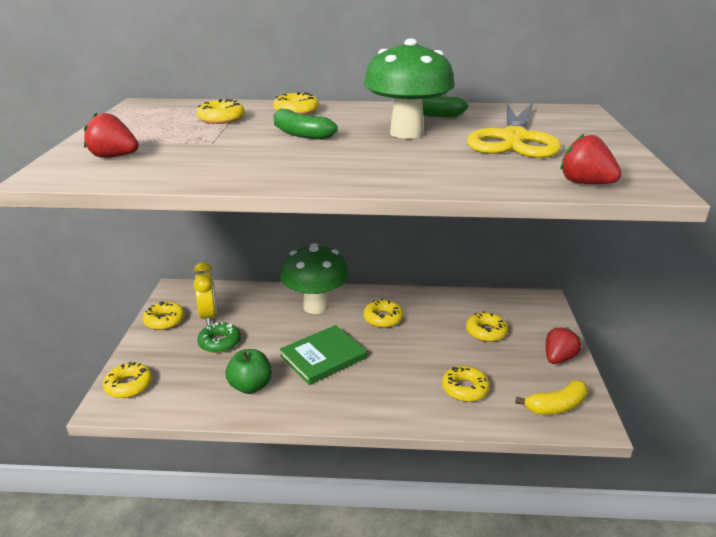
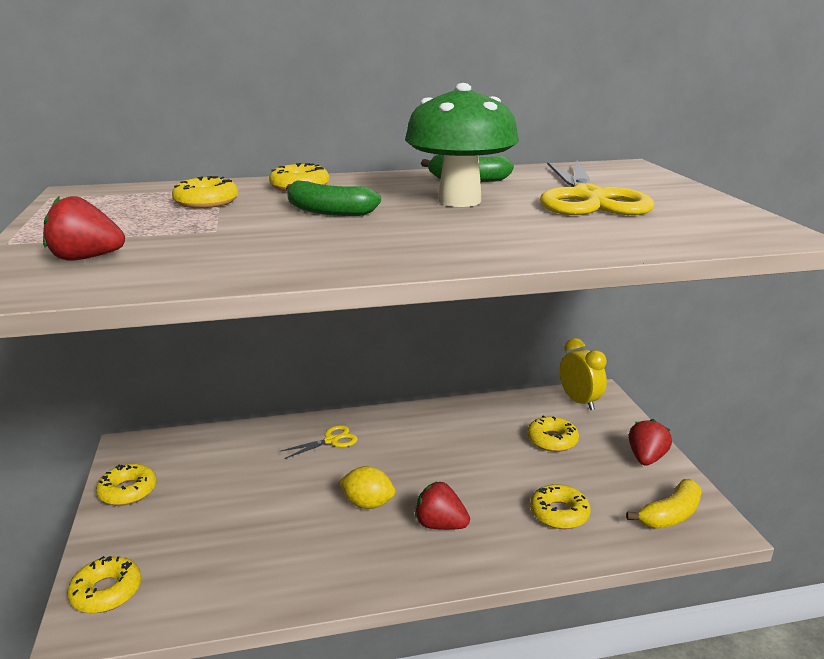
camera: 15 degrees left, 5 degrees down
yellow clock [193,262,217,325] -> yellow clock moved to [560,338,607,410]
green donut [197,322,241,353] -> none
green apple [226,349,272,394] -> none
green book [279,325,367,385] -> yellow lemon [339,466,395,509]
green mushroom [280,243,349,314] -> yellow scissors [280,425,358,459]
yellow donut [363,299,403,328] -> none
red strawberry [560,133,622,184] -> red strawberry moved to [414,481,470,530]

